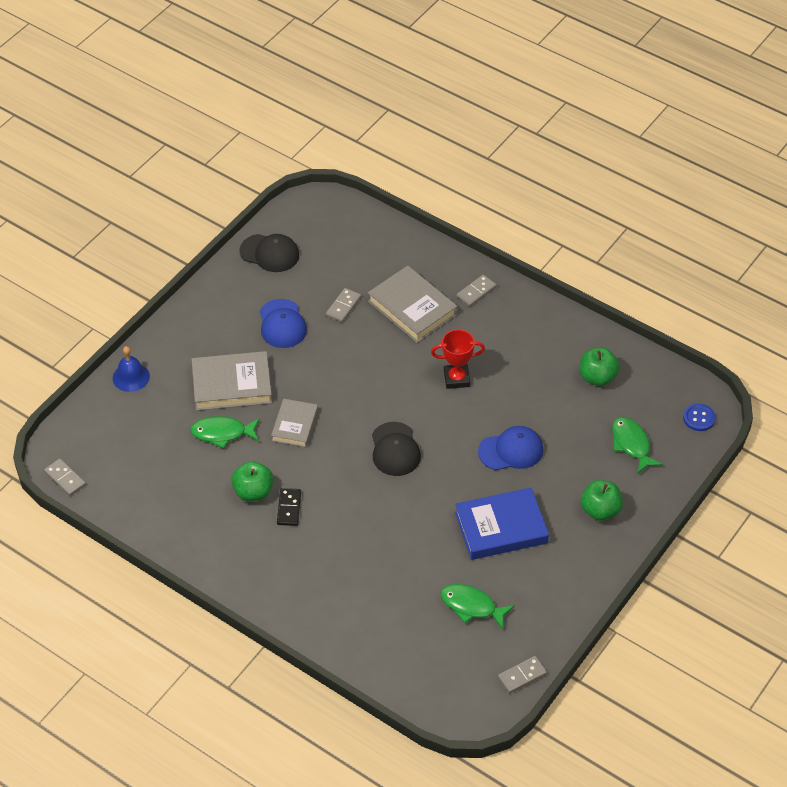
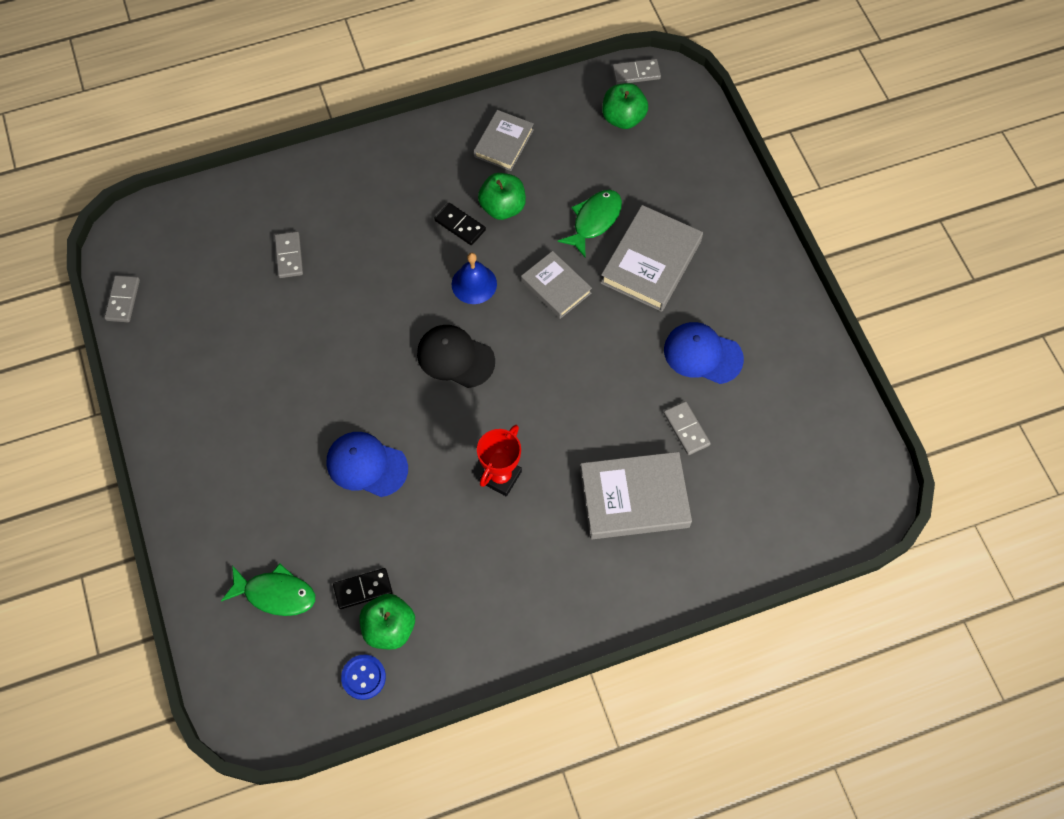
camera: 125 degrees right, 15 degrees up
blue bell [113,346,150,392] -> blue bell moved to [452,253,497,304]
black cap [240,234,299,272] -> none
green fish [441,584,515,630] -> none
blue book [455,488,549,560] -> none
grey domino [456,275,497,307] -> grey domino moved to [275,231,303,278]
blue cap [478,426,543,470] -> blue cap turned 90 degrees clockwise [327,432,408,497]
green apple [581,480,623,521] -> green apple moved to [602,83,648,129]
blue button [683,404,716,431] -> blue button moved to [341,654,386,700]
none -> black domino [333,568,393,609]
none -> grey book [474,110,534,171]

